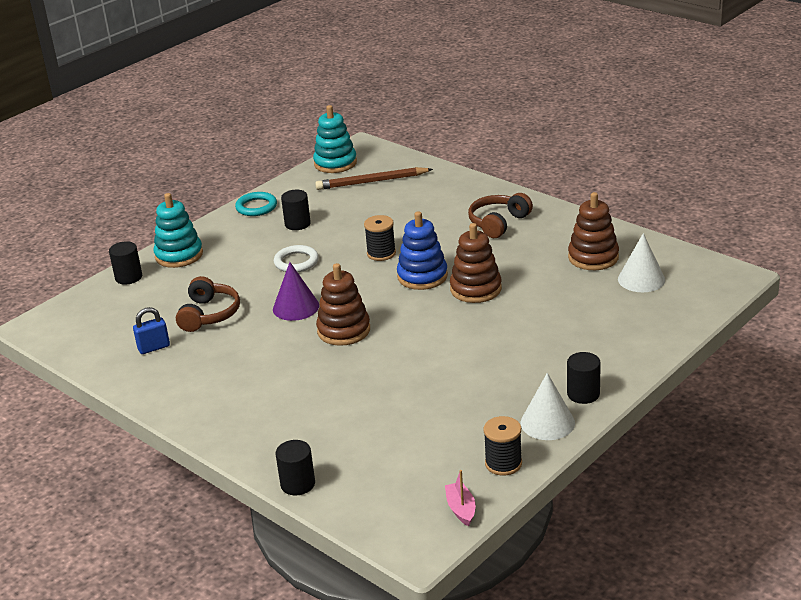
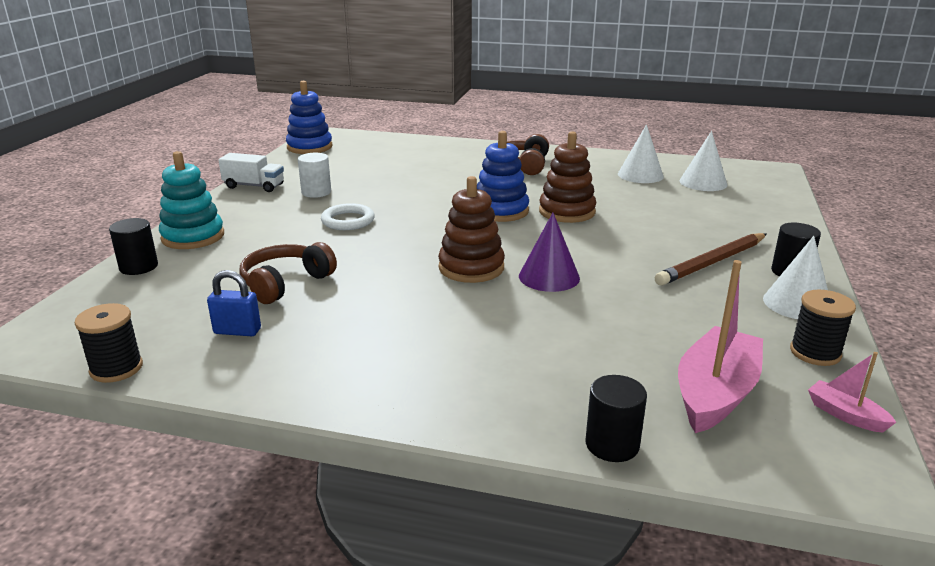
camera: 30 degrees left, 5 degrees down
blue padlock [133,307,170,354] -> blue padlock turned 60 degrees clockwise [207,270,261,336]
brown headphones [176,276,240,332] -> brown headphones turned 120 degrees counterclockwise [240,242,337,304]
turquoise ring [235,192,277,216] -> white truck [218,153,284,192]
purple cone [273,262,319,321] -> purple cone moved to [519,213,580,292]
black cylinder [281,190,311,230] -> white cylinder [298,153,331,198]
turquoise stacking toy [313,105,357,173] -> blue stacking toy [286,81,333,154]
brown pencil [315,167,433,190] -> brown pencil moved to [655,233,767,286]
black spool [364,215,396,261] -> black spool moved to [75,303,143,383]
brown stacking toy [568,192,619,270] -> white cone [618,124,664,183]
none -> pink boat [678,260,763,433]

